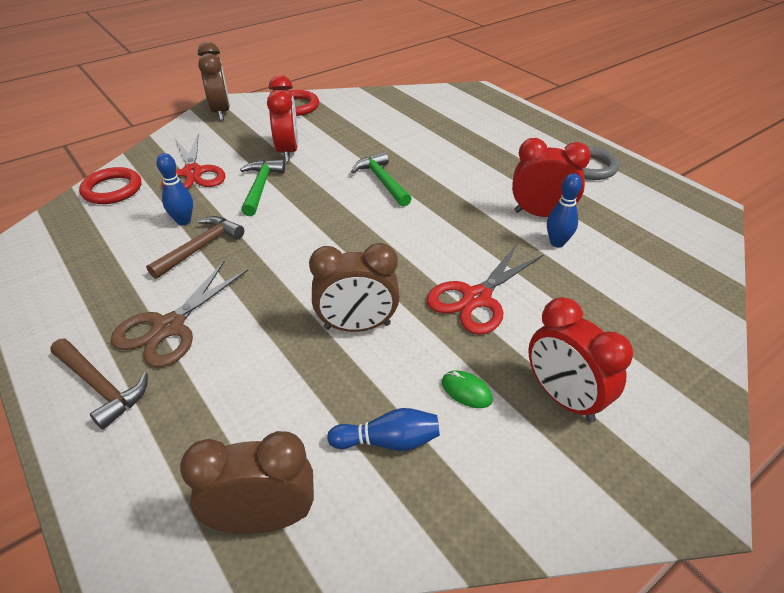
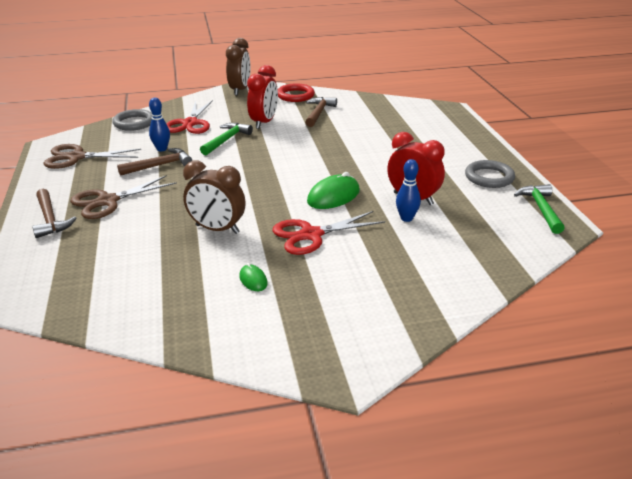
camera: 25 degrees right, 10 degrees down
red ring [79,167,141,204] -> grey ring [112,109,152,131]
brown clock [180,431,314,534] -> none
blue bowling pin [327,408,440,451] -> none
green hammer [351,152,412,207] -> green hammer moved to [514,184,565,234]
red clock [528,297,633,422] -> none
none -> brown scissors [43,144,141,169]
none -> brown hammer [305,97,337,127]
none -> green mouse [307,172,360,209]

